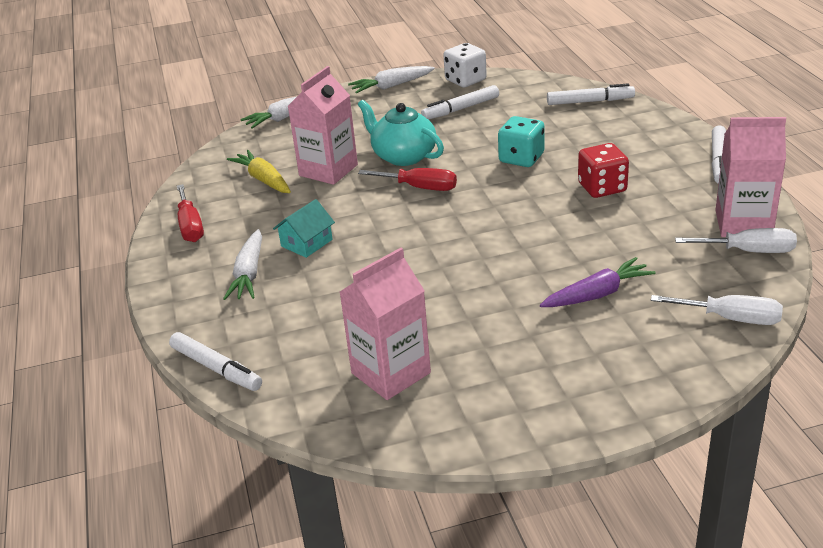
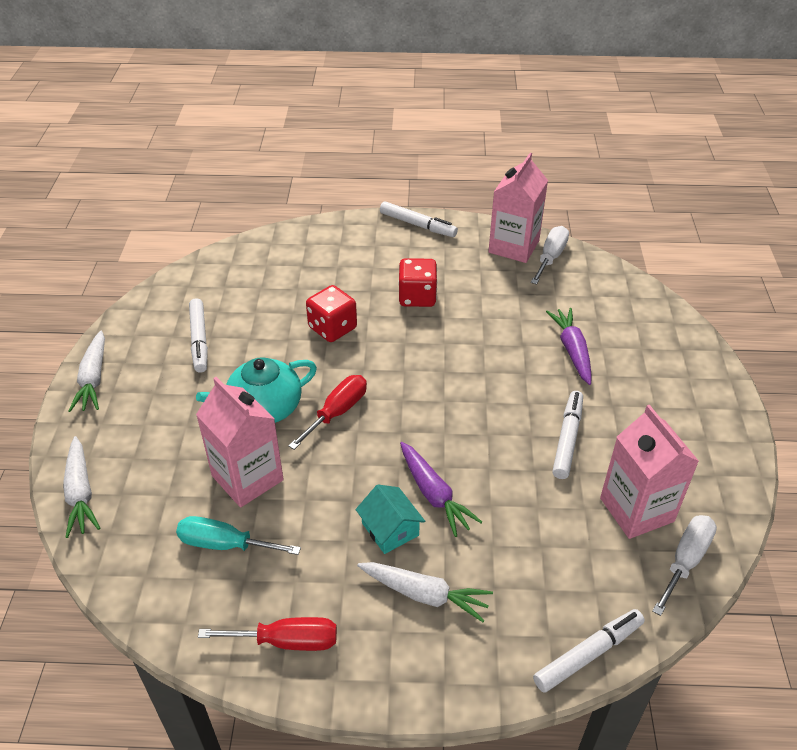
camera: 75 degrees left, 10 degrees up
yellow carrot [227,150,291,193] -> turquoise screwdriver [176,516,301,555]
white dice [444,43,487,87] -> none
turquoise dice [498,116,545,167] -> red dice [306,285,357,342]
white marker [547,83,635,105] -> white marker moved to [552,391,583,479]
white screwdriver [651,295,783,325] -> white screwdriver moved to [652,515,717,616]
none -> purple carrot [400,442,482,537]

